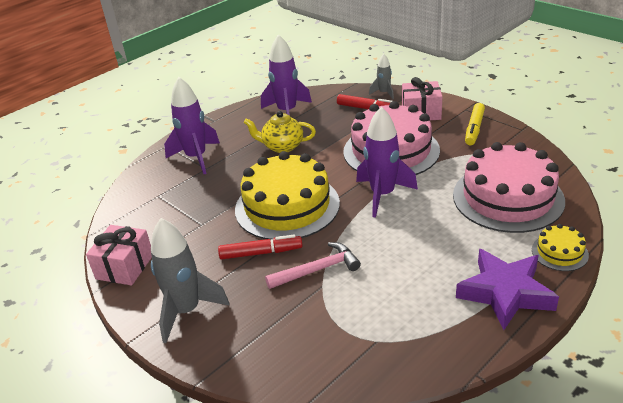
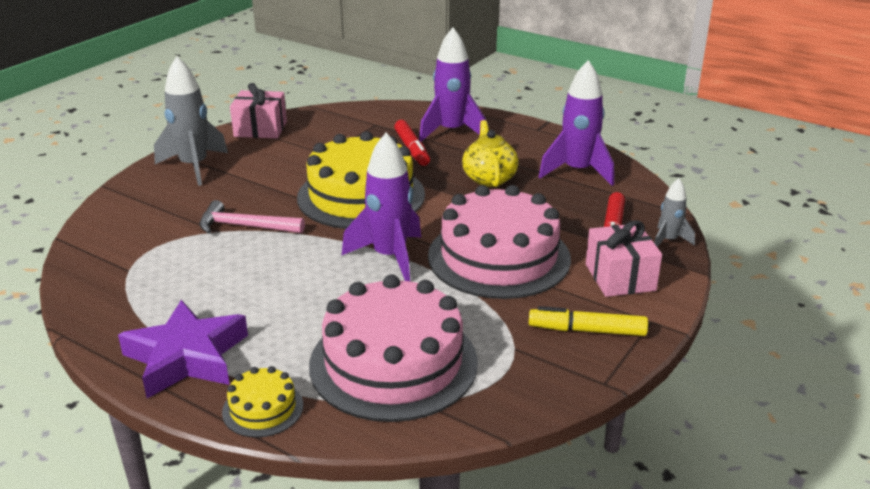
camera: 75 degrees right, 5 degrees down
red marker [218,234,303,260] -> red marker moved to [394,120,430,166]
pink hammer [265,242,361,289] -> pink hammer turned 135 degrees clockwise [199,200,305,234]

